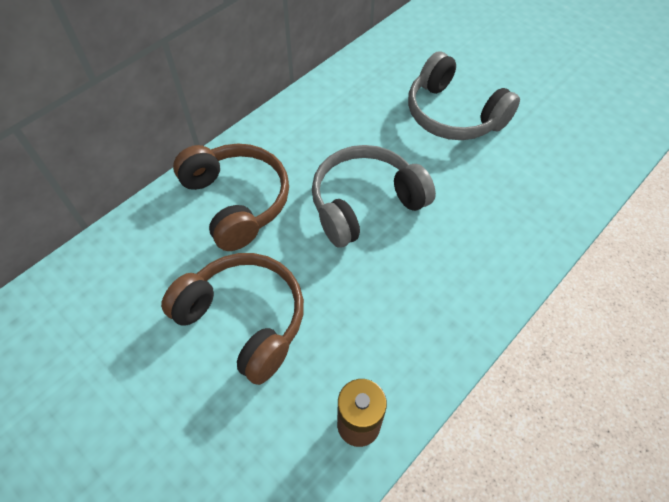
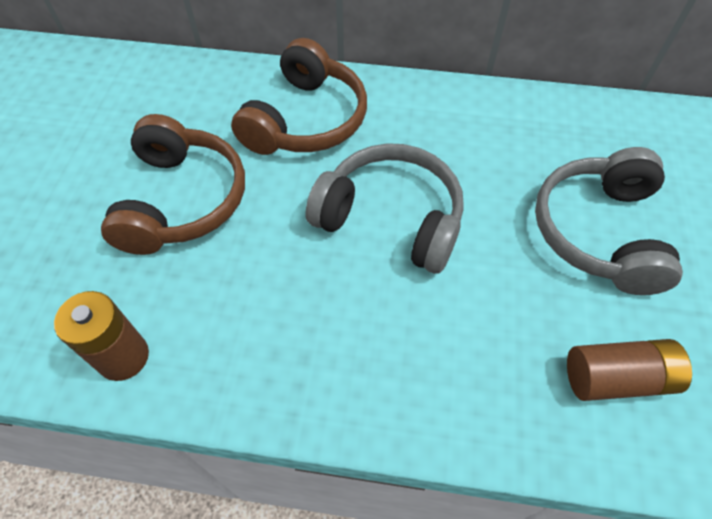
camera: 55 degrees right, 0 degrees up
none -> brown battery [567,339,692,401]

